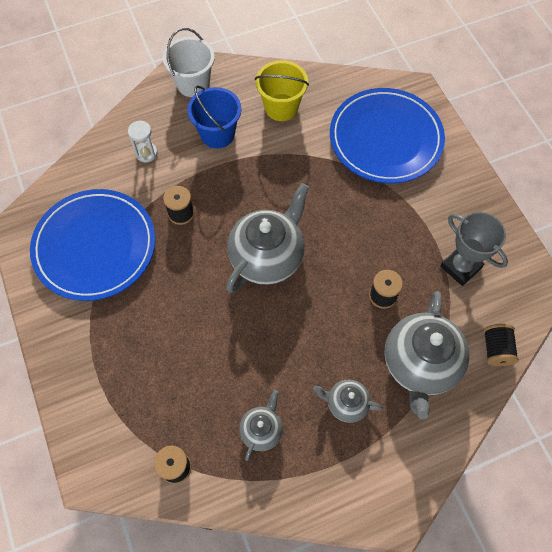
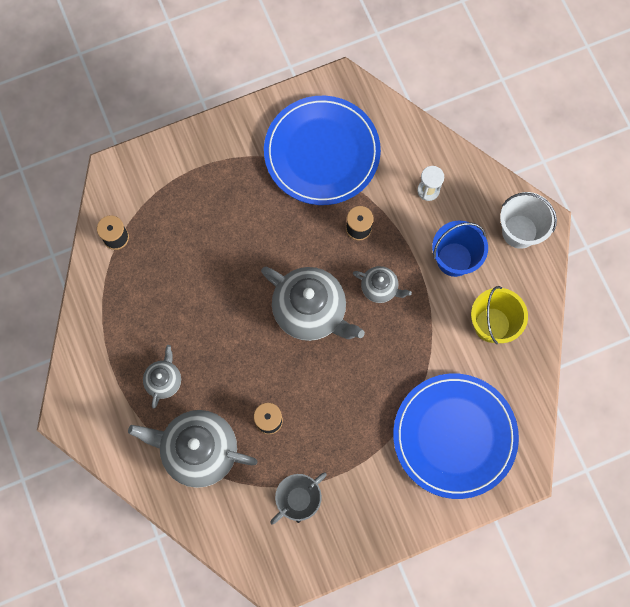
camera: 90 degrees right, 10 degrees up
grey teapot [239,390,283,461] -> grey teapot moved to [353,266,412,303]
black spool [484,324,519,366] -> none

